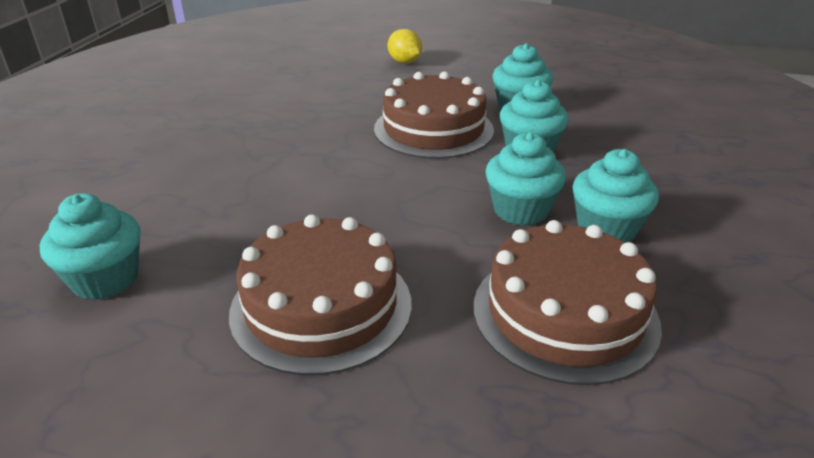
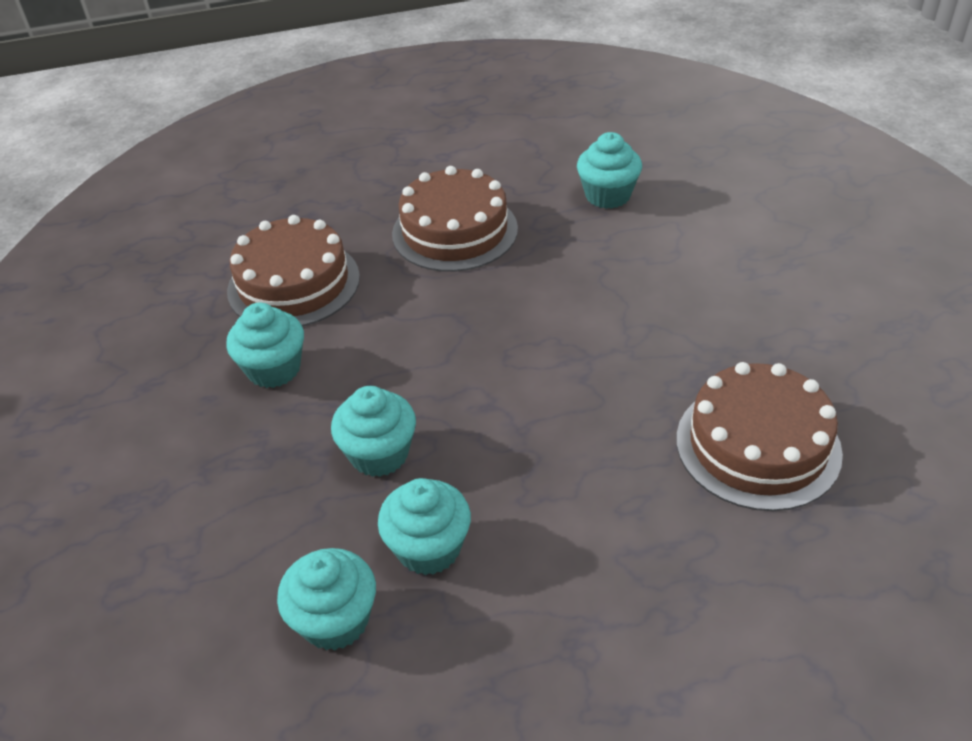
camera: 155 degrees right, 10 degrees up
brown cake [374,71,494,159] -> brown cake moved to [676,362,843,511]
yellow lemon [388,29,422,63] -> none
turquoise cupcake [485,132,566,226] -> turquoise cupcake moved to [277,548,376,650]

